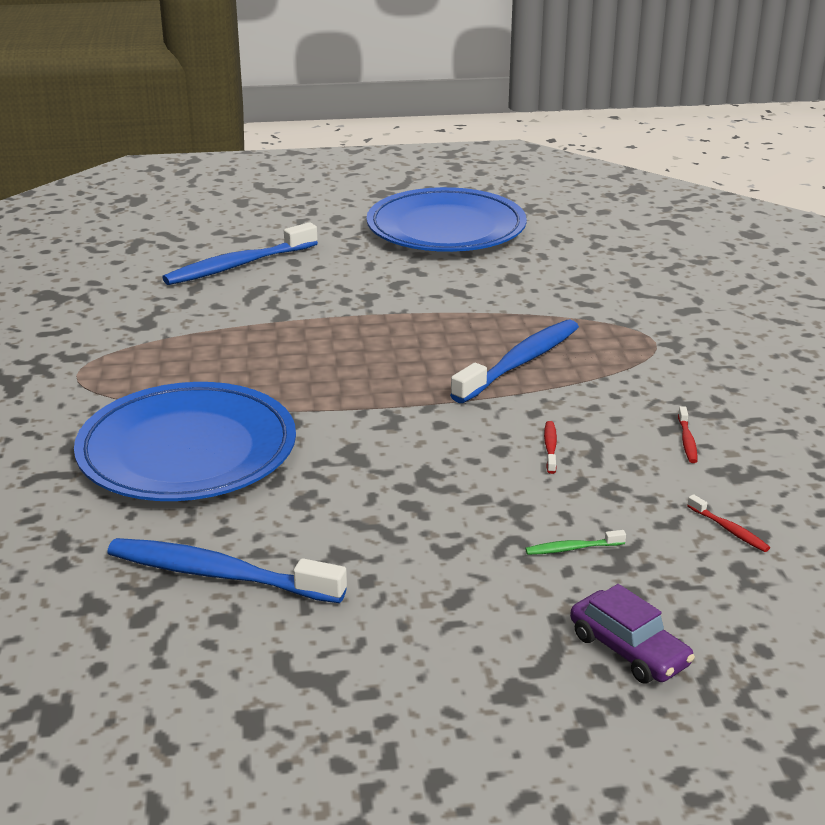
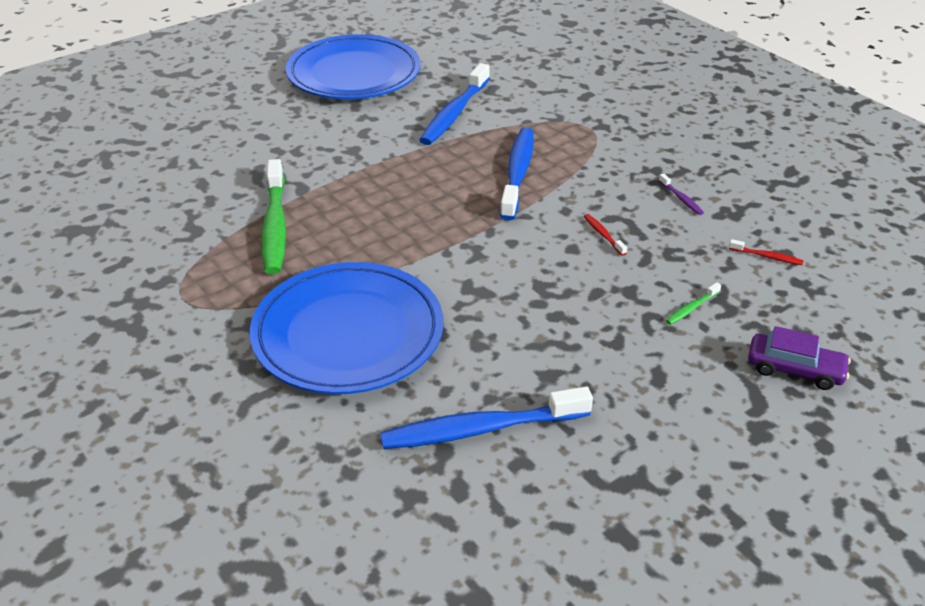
camera: 30 degrees left, 10 degrees up
blue toothbrush [162,222,318,285] -> blue toothbrush moved to [419,63,490,145]
red toothbrush [678,406,697,463] -> purple toothbrush [659,173,704,215]
none -> green toothbrush [261,159,286,274]

